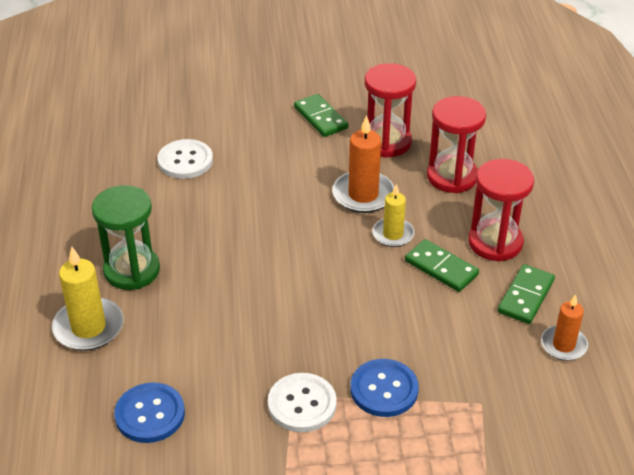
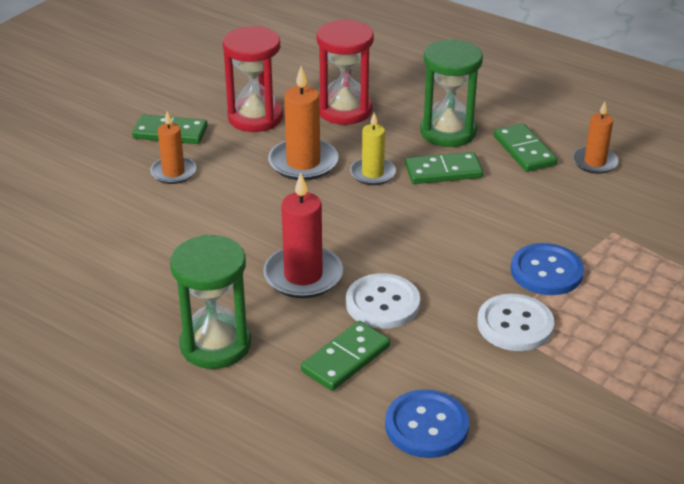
camera: 50 degrees left, 5 degrees down
yellow candle [52,247,124,351] -> none
white button [158,139,213,179] -> white button moved to [346,273,420,329]
red hourglass [468,159,534,262] -> green hourglass [420,39,483,147]
none -> orange candle [150,111,196,184]
none -> red candle [263,172,343,298]
none -> green domino [301,321,390,391]

